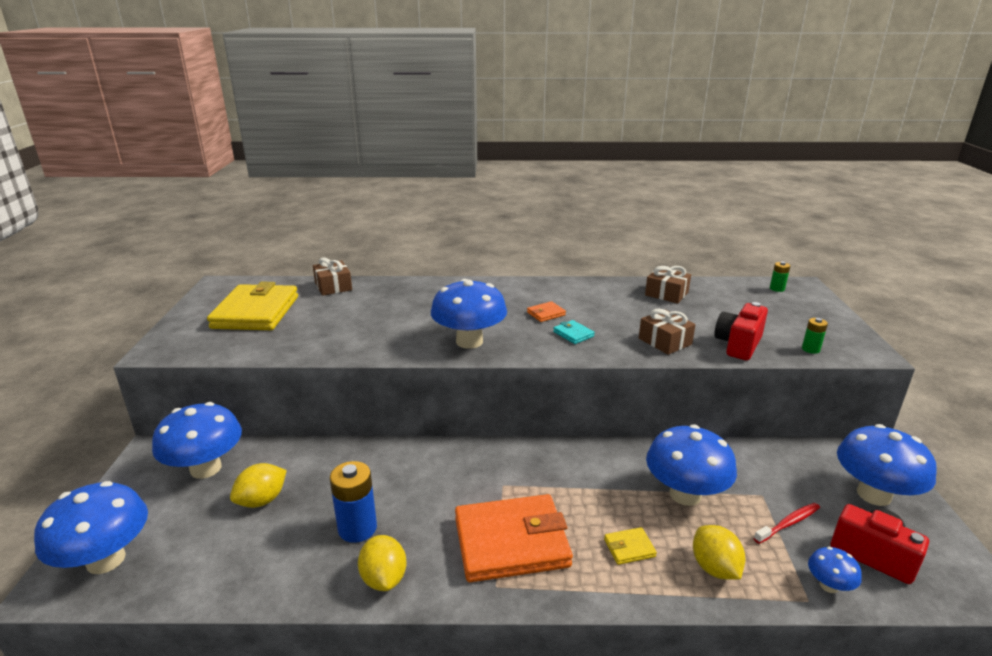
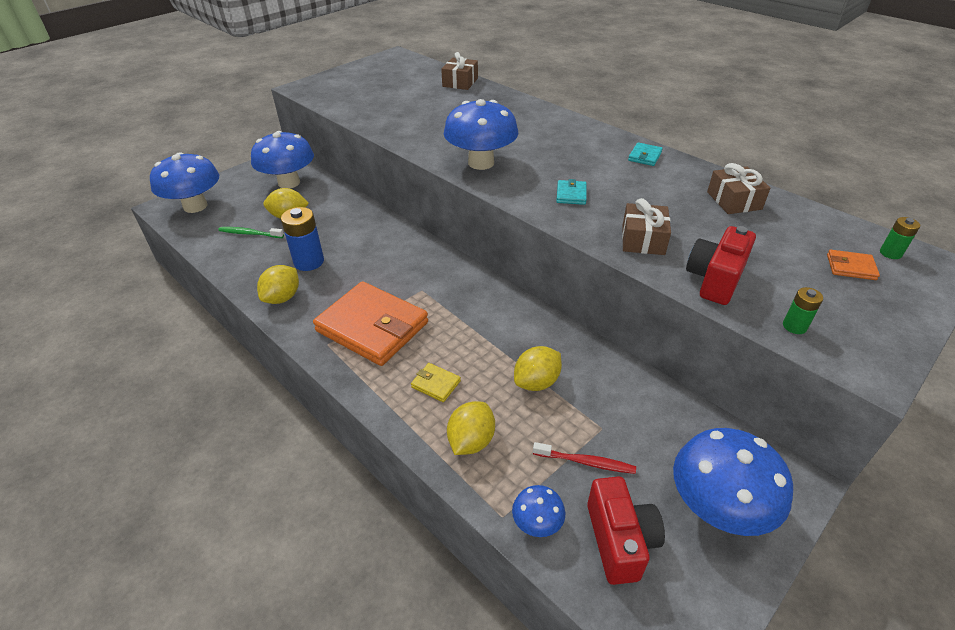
camera: 45 degrees right, 15 degrees up
yellow wallet [207,282,298,330] -> none
orange wallet [527,301,566,322] -> orange wallet moved to [827,250,880,280]
blue mushroom [646,425,737,506] -> yellow lemon [514,346,562,391]
red camera [714,302,768,360] -> red camera turned 45 degrees counterclockwise [686,226,756,305]
none -> green toothbrush [218,227,284,238]
none -> turquoise wallet [628,142,663,166]

